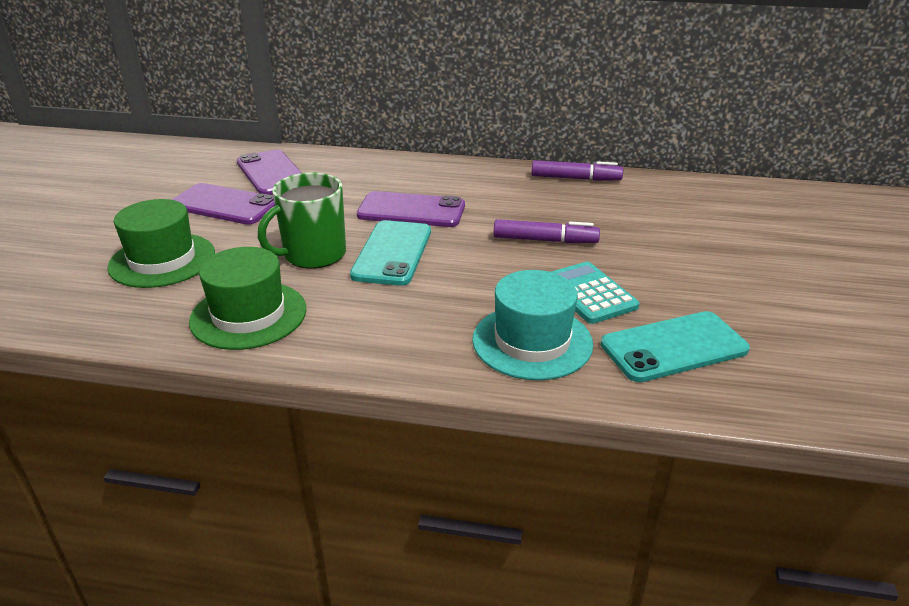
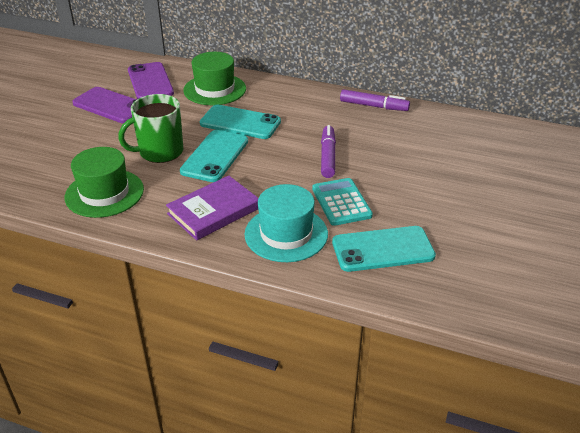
camera: 10 degrees right, 5 degrees up
green hat [107,199,215,288] -> green hat moved to [183,52,246,105]
purple phone [357,191,465,227] -> turquoise phone [200,105,281,139]
purple marker [494,219,600,243] -> purple marker turned 105 degrees counterclockwise [321,125,336,178]
none -> purple book [166,176,258,240]

